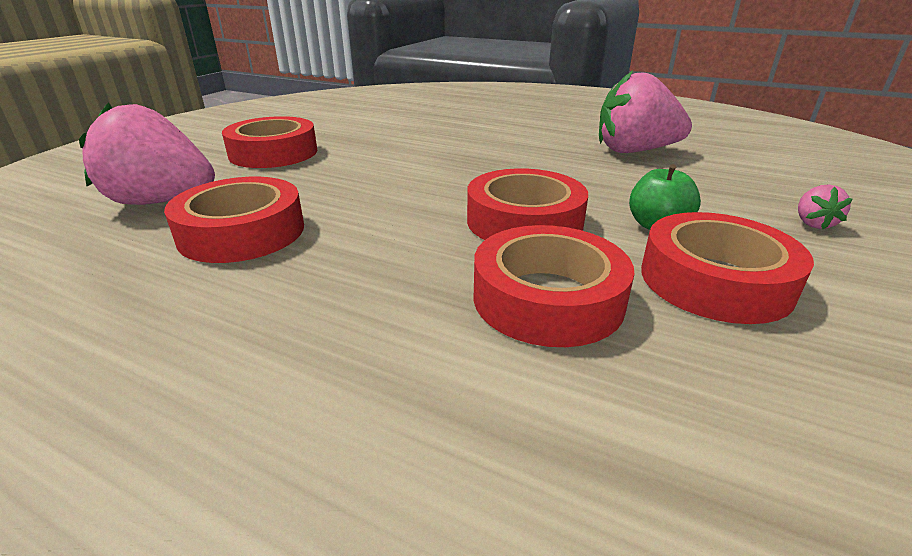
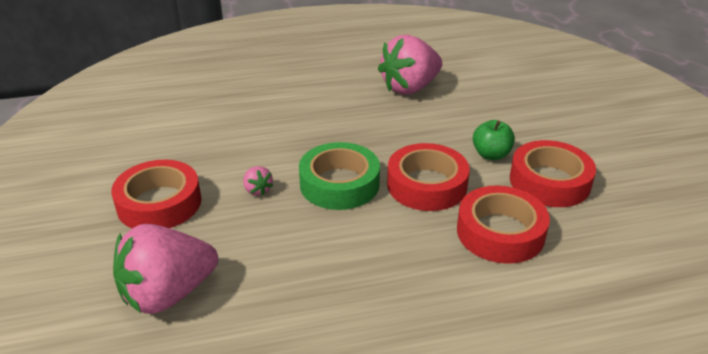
camera: 40 degrees left, 5 degrees up
red tape [164,177,304,263] -> none
pink strawberry [798,185,852,229] -> pink strawberry moved to [243,166,273,196]
none -> green tape [299,142,380,210]

